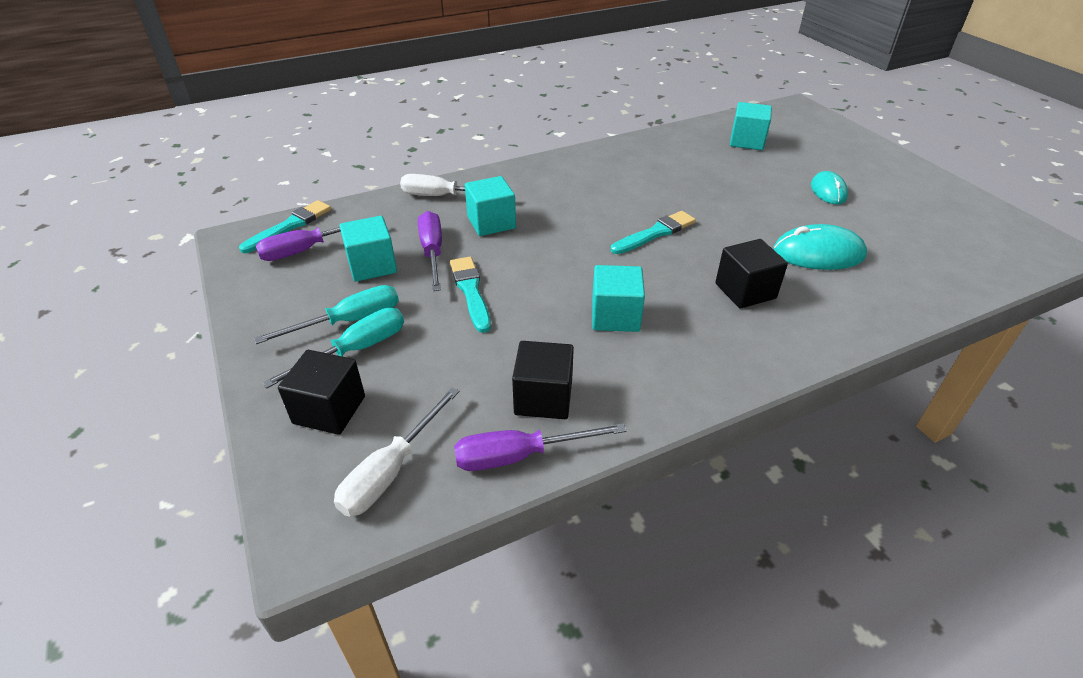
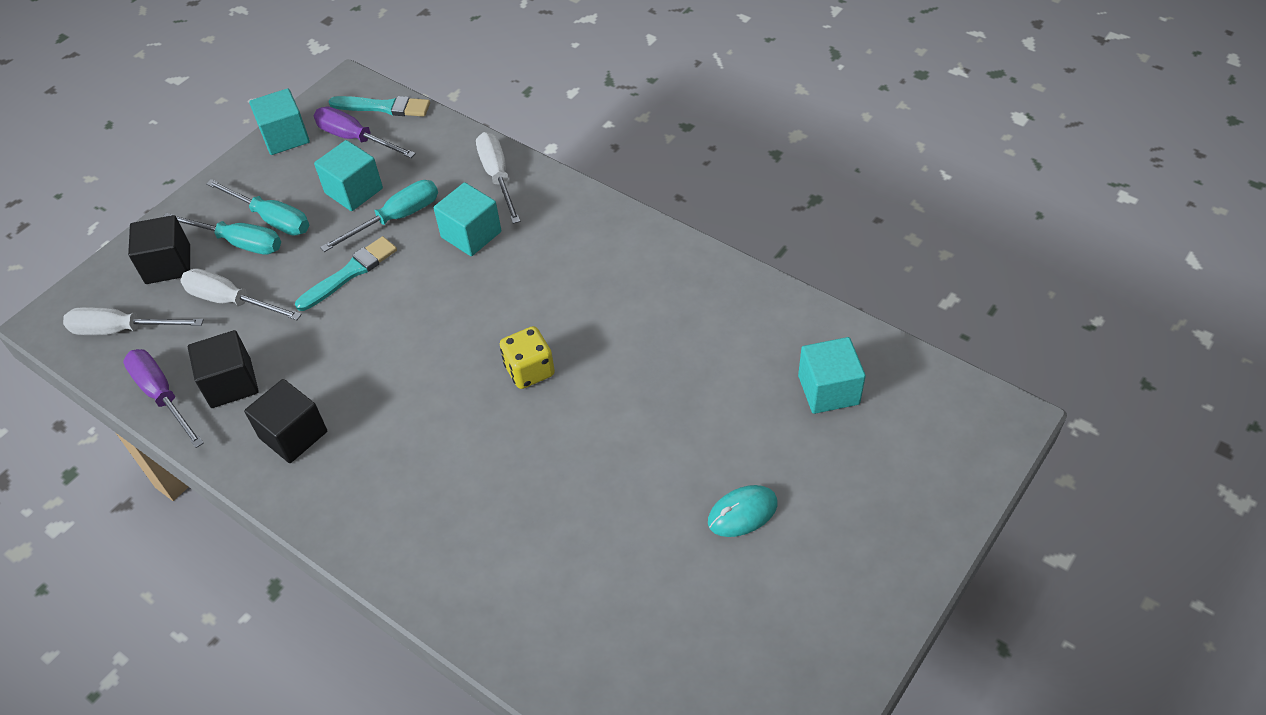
camera: 65 degrees right, 10 degrees up
purple screwdriver [418,211,442,291] -> turquoise screwdriver [320,180,438,252]
turquoise cube [592,265,645,332] -> turquoise cube moved to [249,88,310,155]
turquoise brush [611,211,696,254] -> yellow dice [500,326,555,389]
black cube [715,239,788,308] -> black cube moved to [244,379,327,463]
turquoise mouse [773,224,867,270] -> none
none -> white screwdriver [180,268,302,320]

